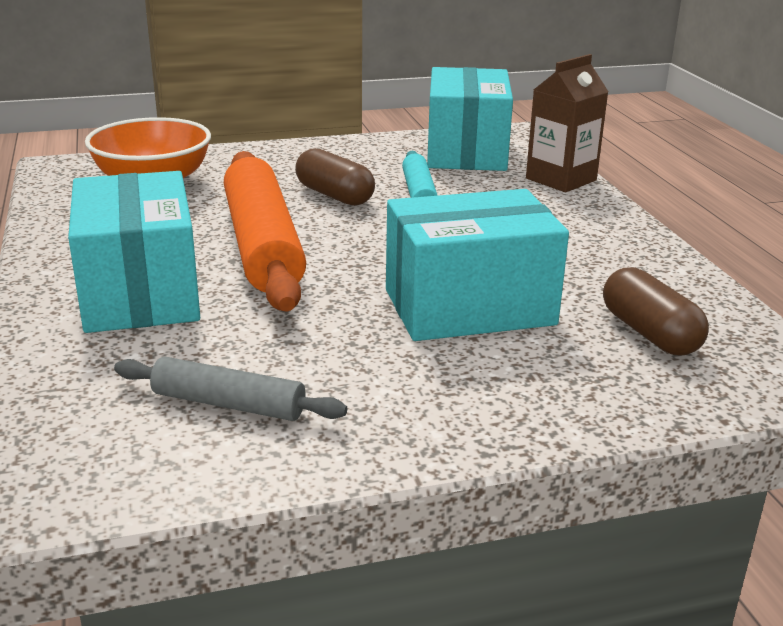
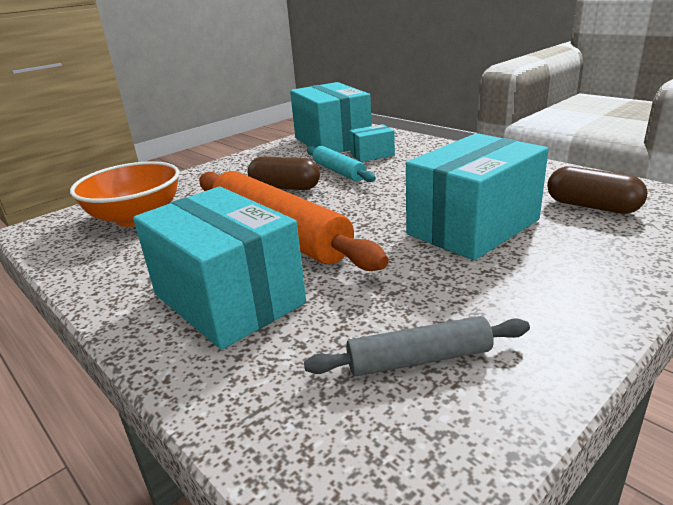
camera: 25 degrees left, 0 degrees up
brown carton [526,54,609,192] -> none
none -> turquoise box [349,124,395,162]

